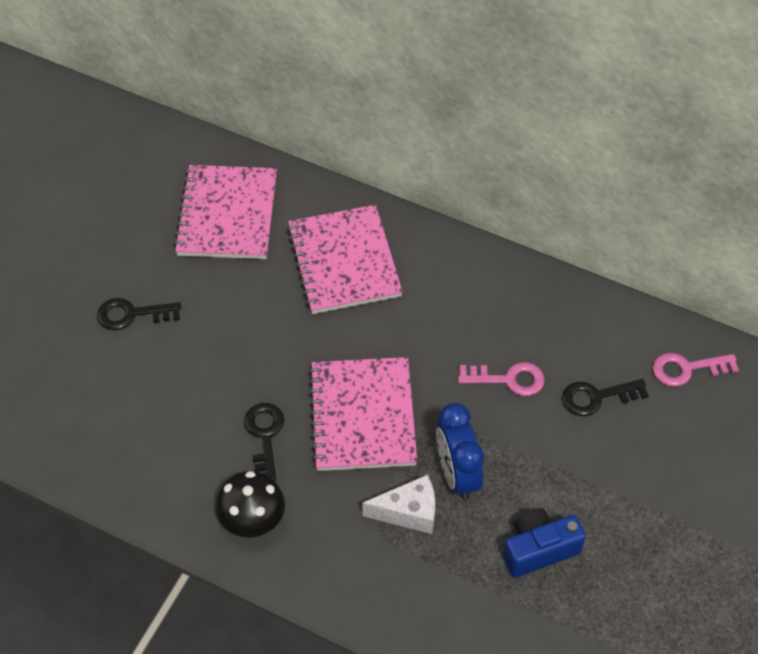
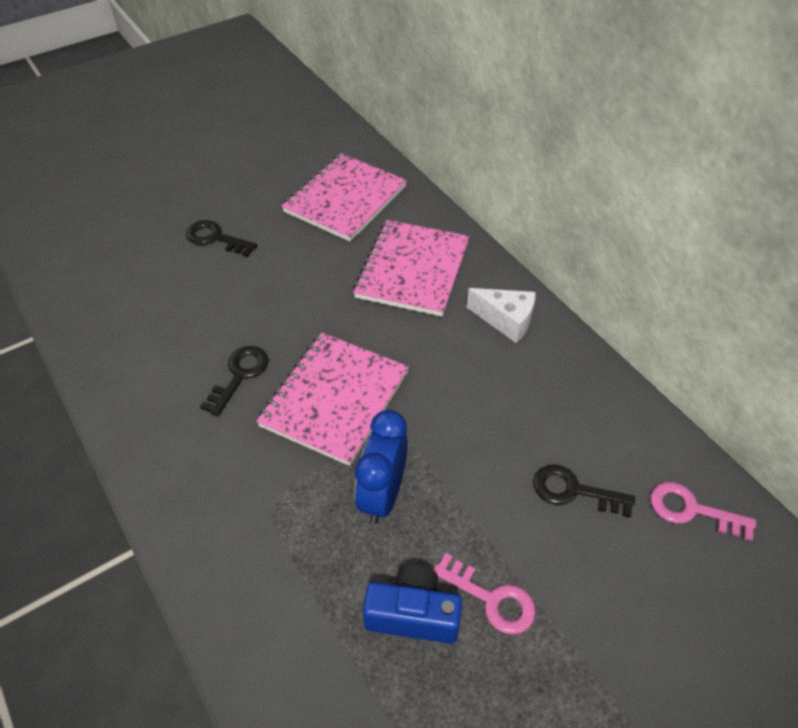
camera: 30 degrees right, 5 degrees down
black mushroom [216,471,285,538] -> none
white cheese [362,474,435,534] -> white cheese moved to [467,288,536,343]
pink key [458,362,545,396] -> pink key moved to [433,553,536,635]

